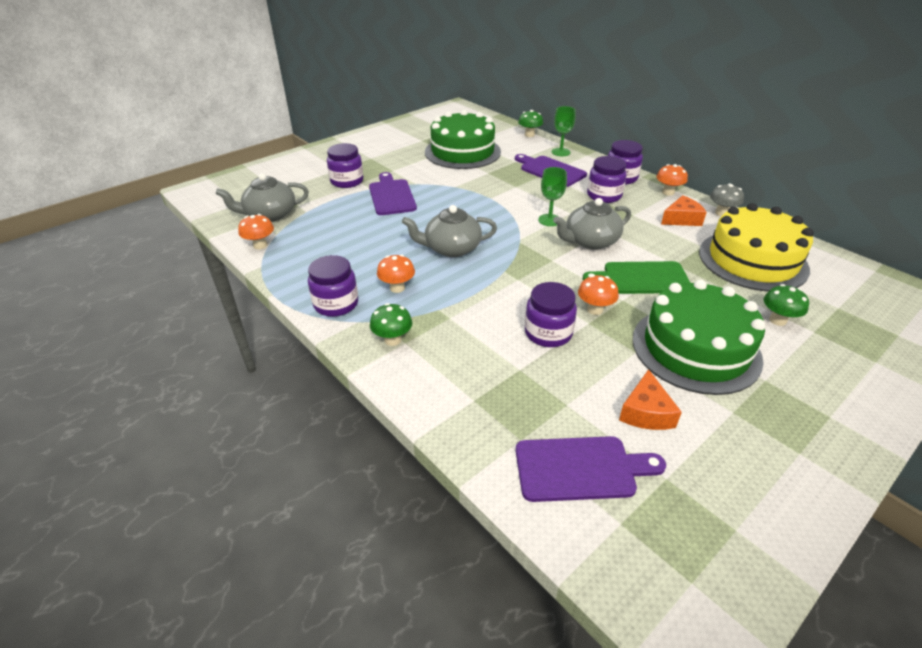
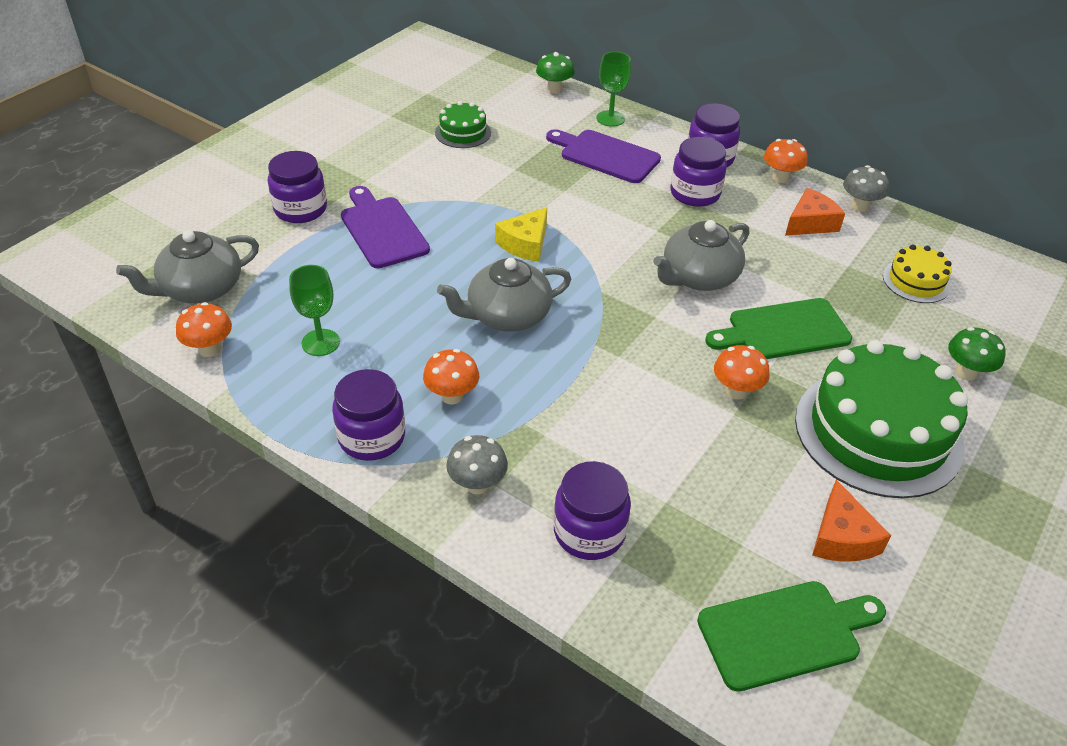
camera: 15 degrees left, 5 degrees up
green mushroom [370,303,412,346] -> grey mushroom [446,435,508,494]
green cake [425,110,501,169] -> green cake [435,101,491,148], size x0.47
purple cutting board [516,436,666,502] -> green cutting board [697,581,886,692]
purple jar [525,282,577,347] -> purple jar moved to [554,461,631,560]
green goblet [538,167,567,226] -> green goblet moved to [289,265,340,356]
yellow cake [699,203,814,292] -> yellow cake [883,245,952,303], size x0.47
none -> yellow cheese [495,207,547,262]

